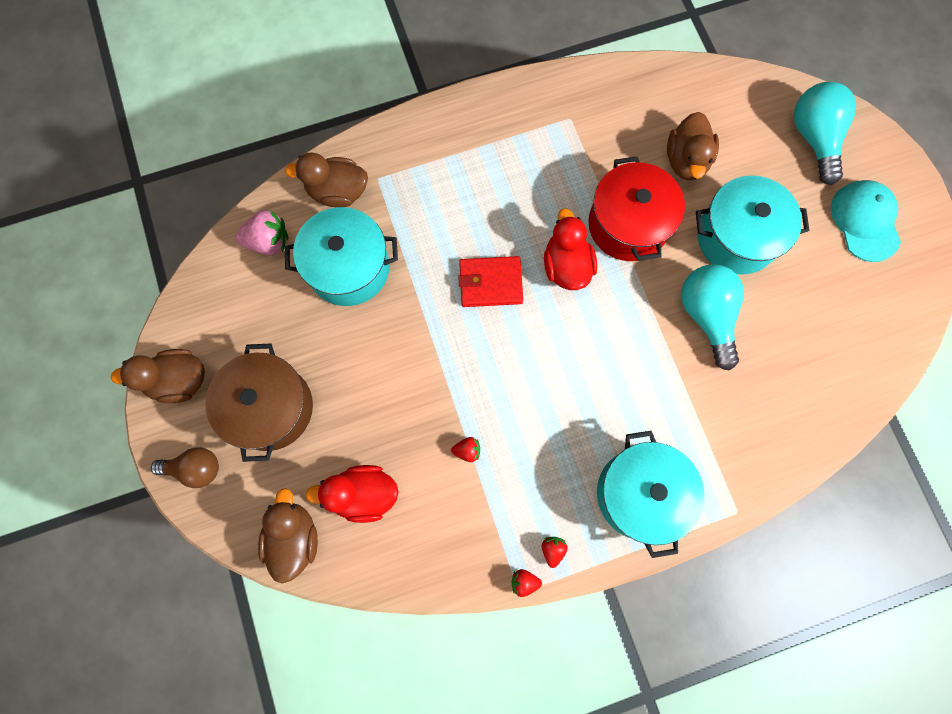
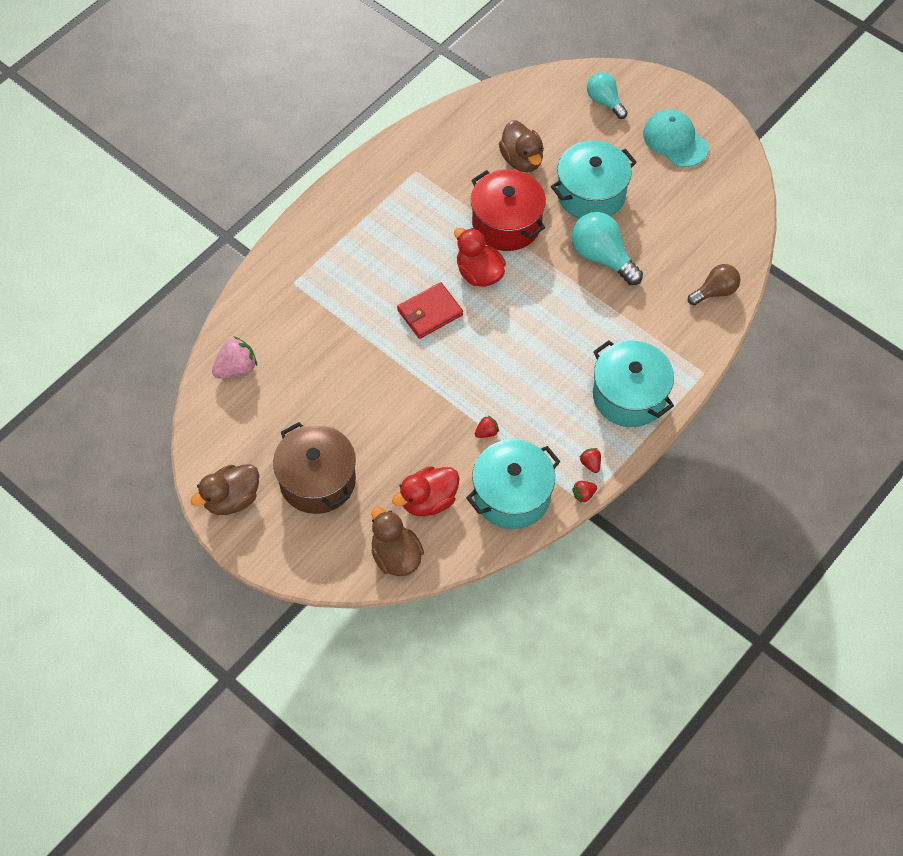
camera: 30 degrees left, 15 degrees down
brown light bulb [151,447,219,488] -> brown light bulb moved to [688,264,740,305]
brown duck [285,152,368,207] -> none
turquoise pot [285,207,398,306] -> turquoise pot moved to [466,439,561,529]
turquoise light bulb [794,82,856,185] -> turquoise light bulb [587,72,628,119], size x0.65

